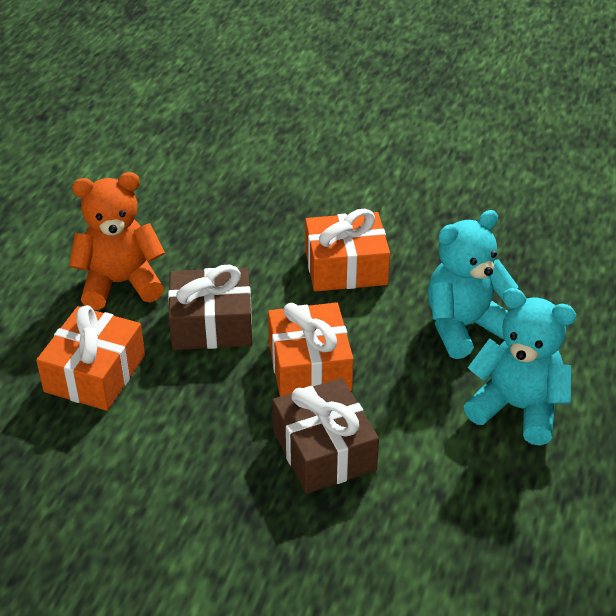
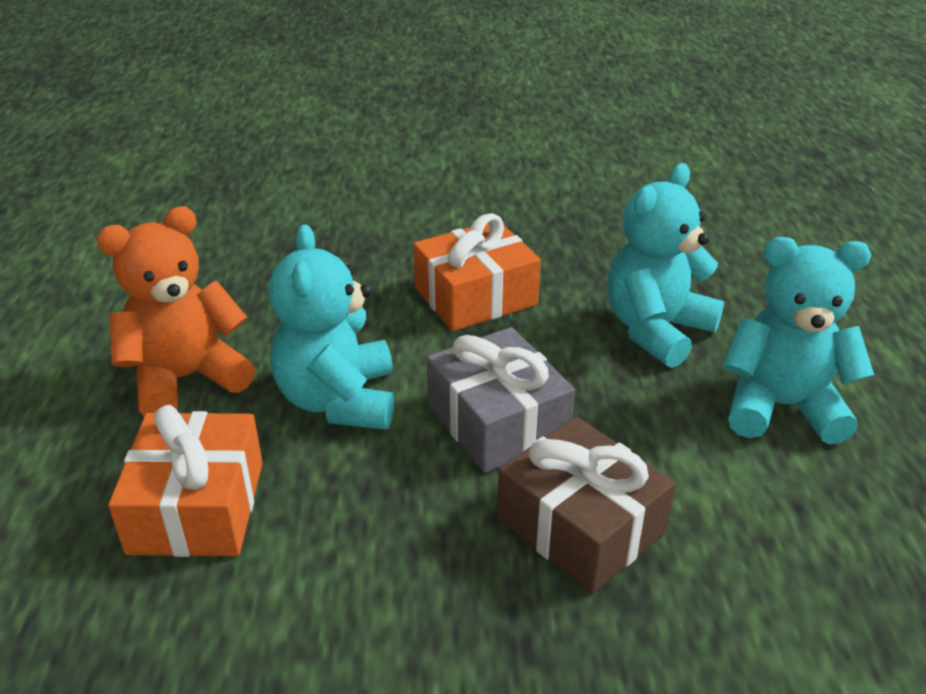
camera: 20 degrees left, 5 degrees down
brown gift [168,265,252,350] -> turquoise teddy bear [269,224,394,430]
orange gift [268,302,353,396] -> grey gift [427,327,575,473]

